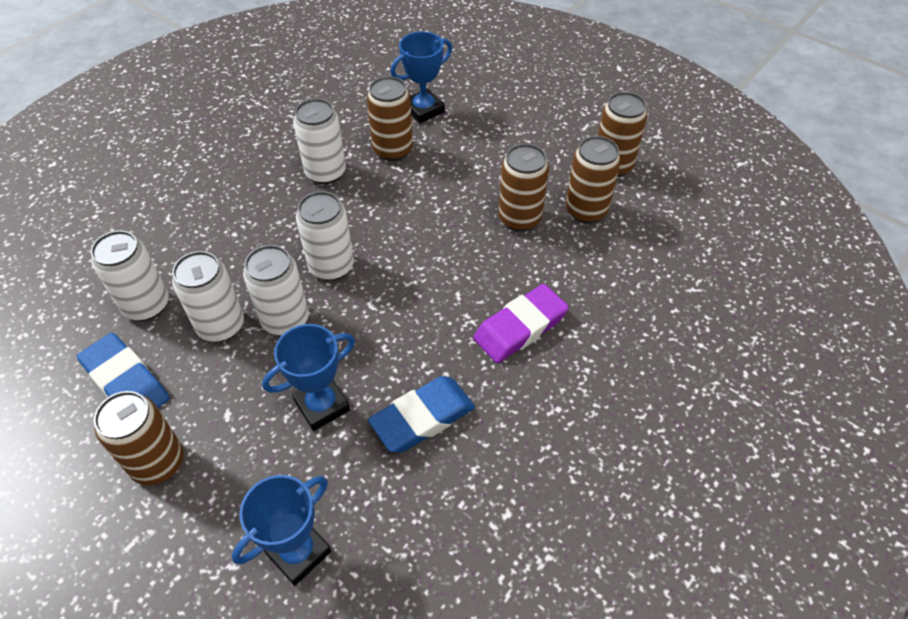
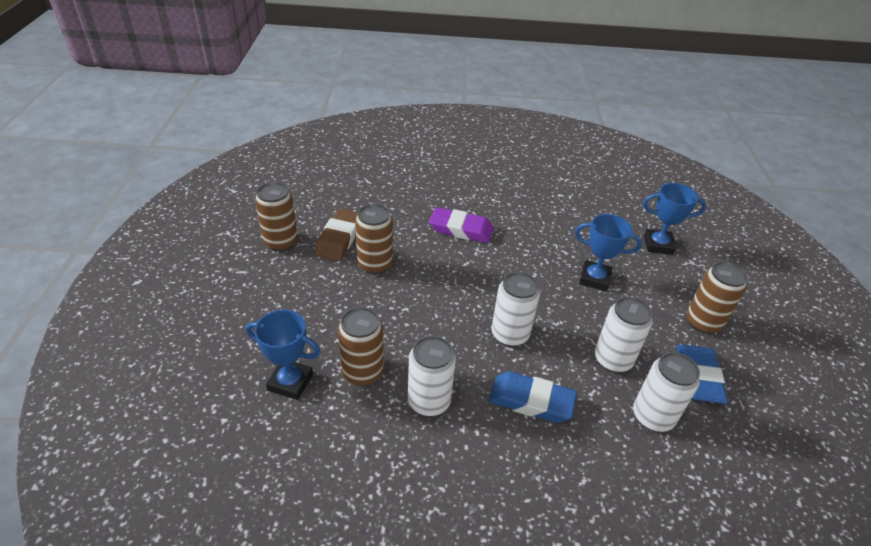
camera: 130 degrees left, 10 degrees down
white can [243,245,309,336] -> none
blue eraser [368,376,475,452] -> blue eraser moved to [489,371,577,423]
brown can [565,136,621,223] -> brown eraser [314,208,358,261]

